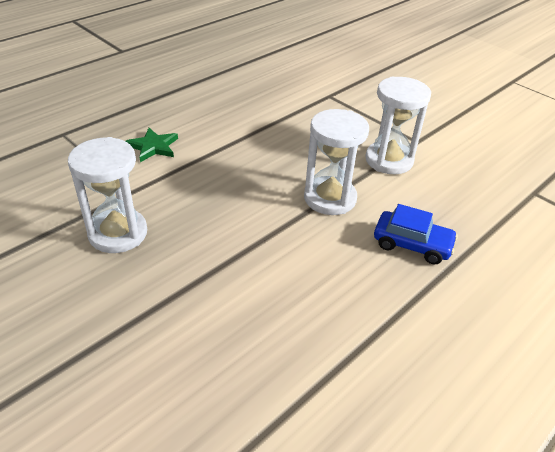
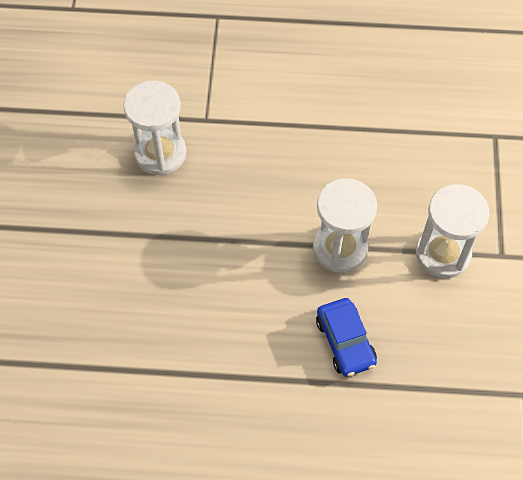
camera: 50 degrees right, 20 degrees up
green star [126,128,178,162] -> none

